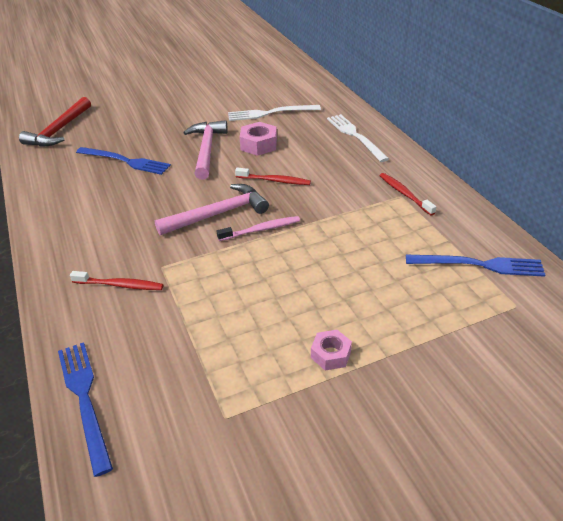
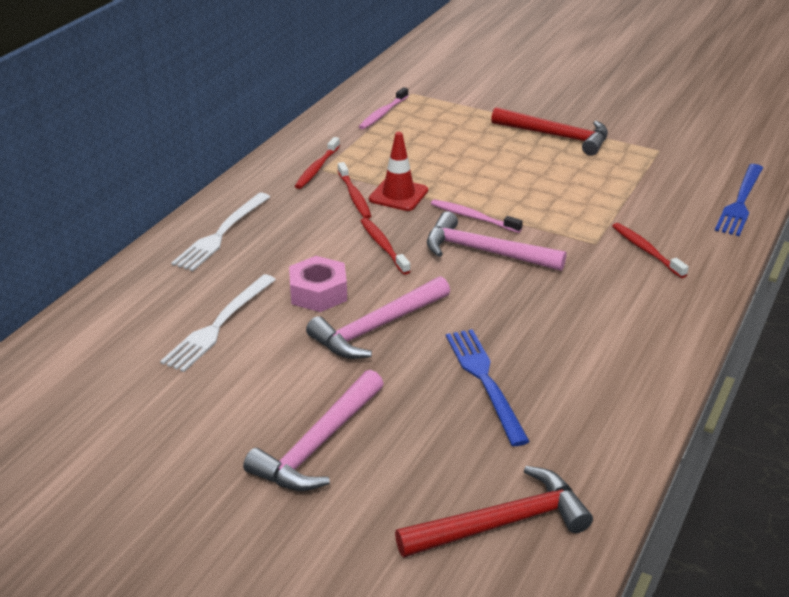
camera: 130 degrees left, 5 degrees down
white fork [228,105,321,121] -> white fork turned 75 degrees clockwise [160,274,276,372]
pink nut [311,330,352,371] -> red hammer [491,107,608,156]
blue fork [406,255,545,277] -> pink toothbrush [359,87,408,130]
none -> pink hammer [243,370,384,491]
none -> red toothbrush [338,162,371,219]
none -> red traffic cone [369,132,428,211]

